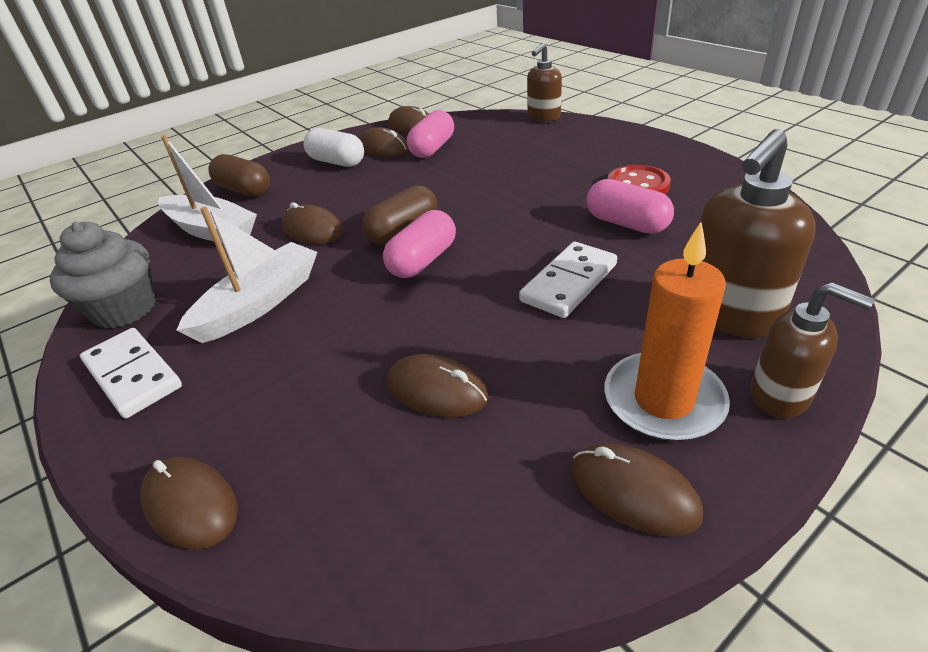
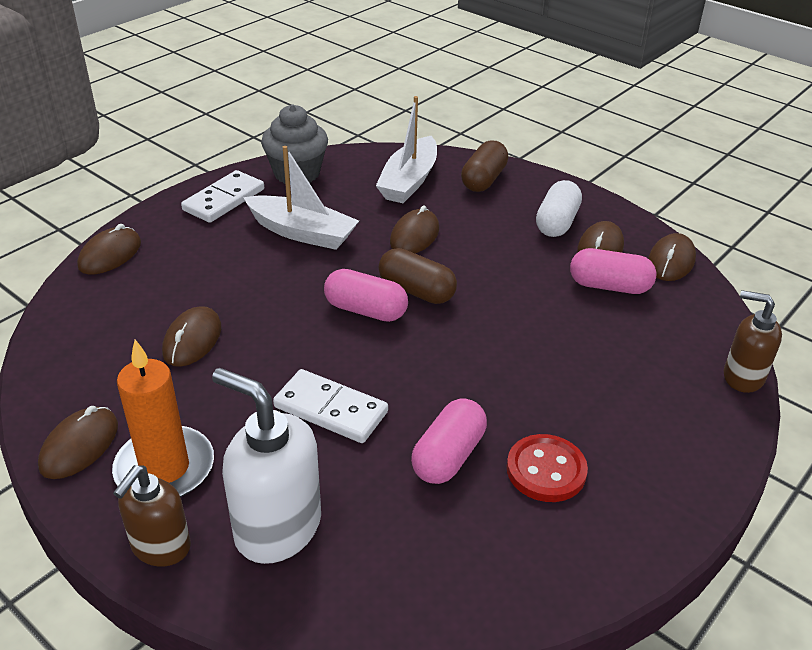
camera: 75 degrees right, 0 degrees up
brown soap dispenser [699,129,816,338] -> white soap dispenser [212,368,321,564]

